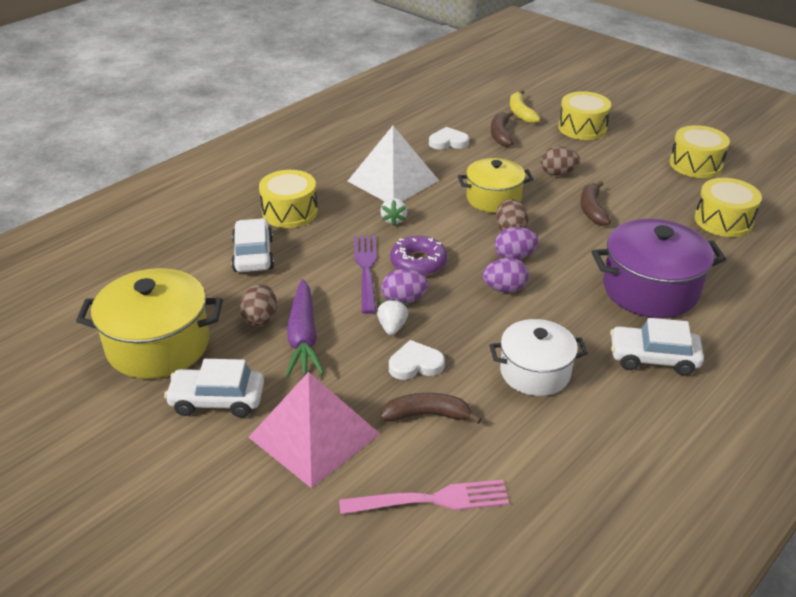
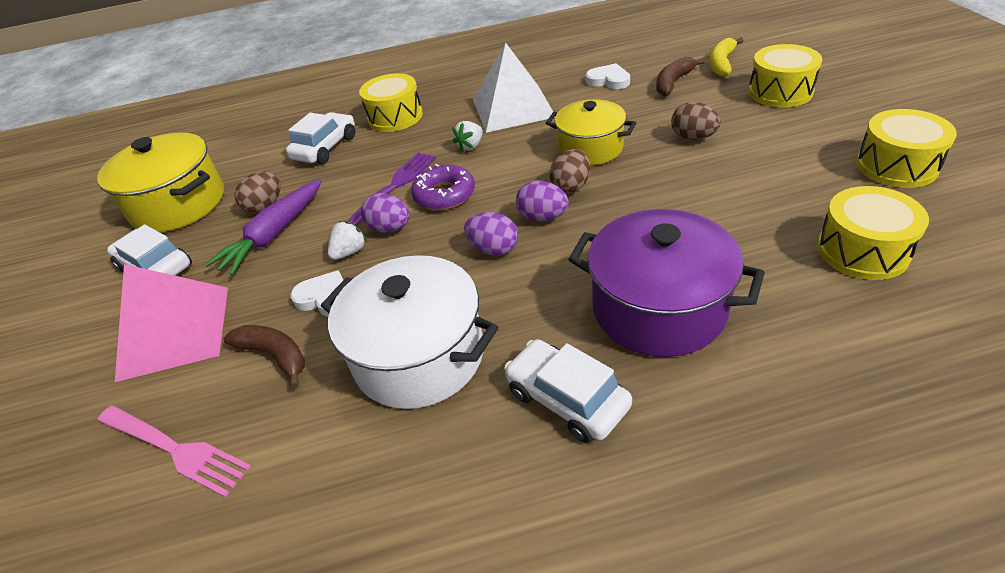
camera: 40 degrees right, 5 degrees up
white pot [490,319,588,396] -> white pot [321,255,498,409], size x1.50
brown banana [581,181,611,226] -> none

